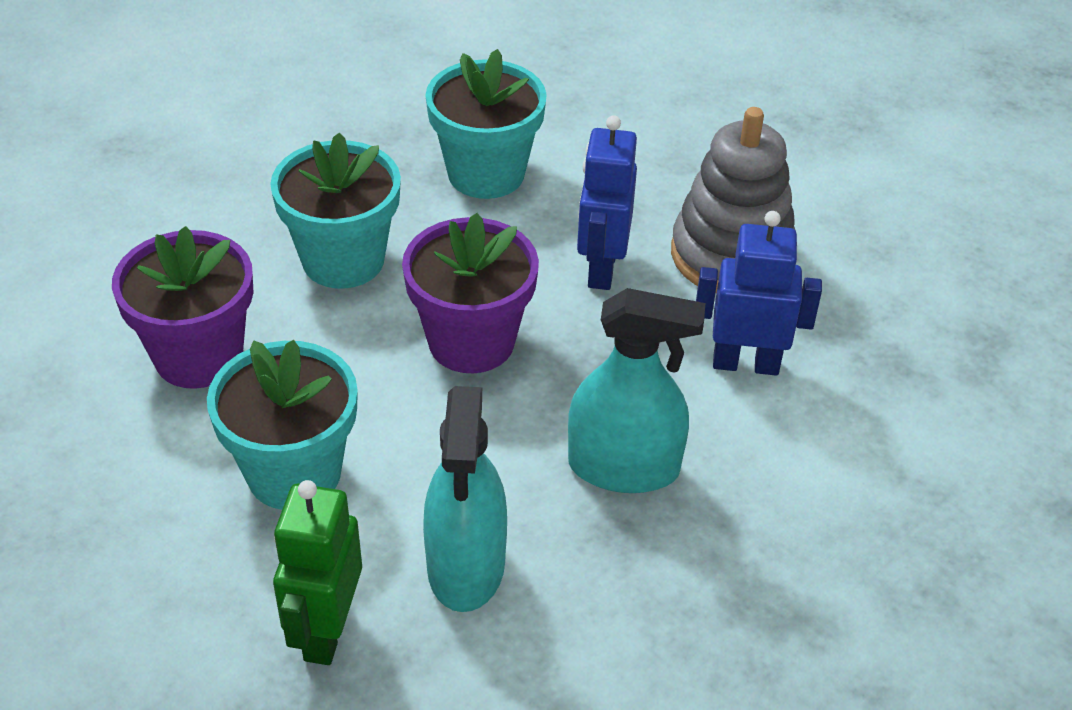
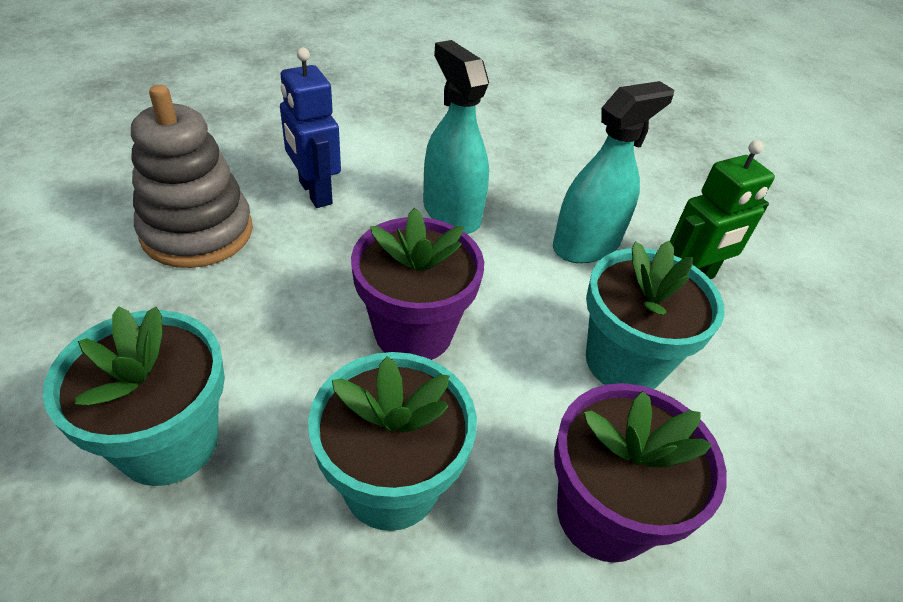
camera: 130 degrees left, 0 degrees up
blue robot [577,115,637,290] -> none

